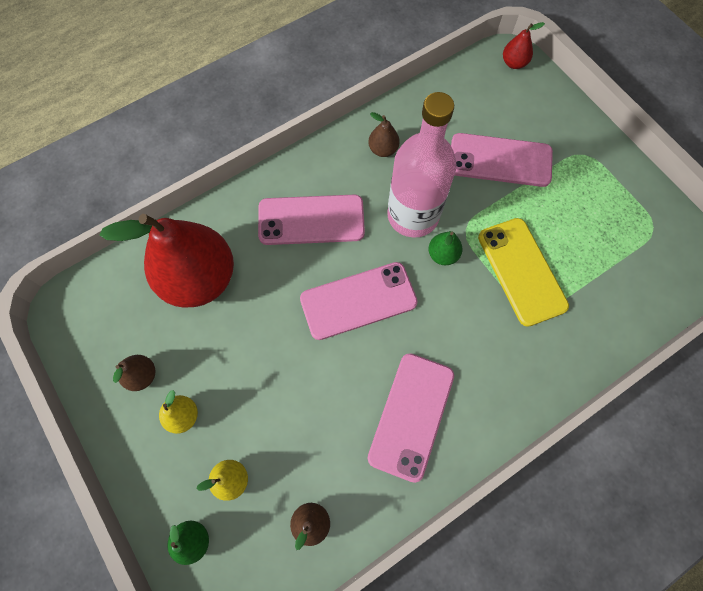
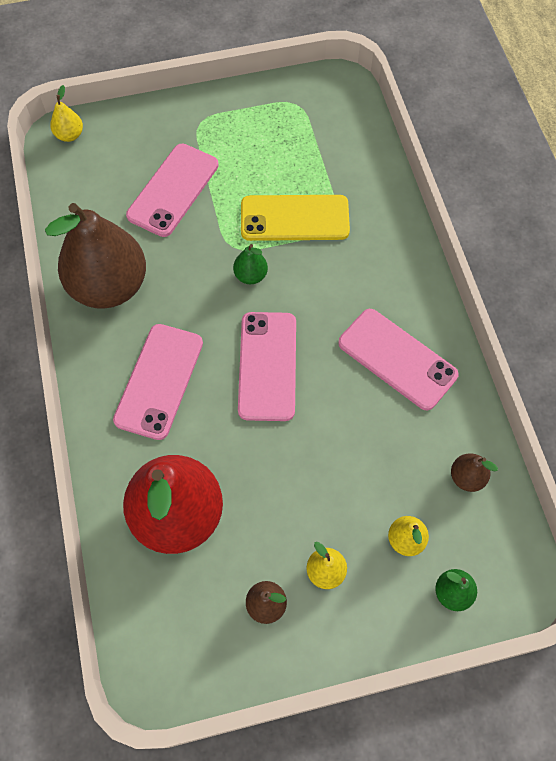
camera: 70 degrees left, 5 degrees down
brown pear [368,112,400,157] -> brown pear [45,203,146,309], size x2.43
pink bottle [387,92,457,238] -> none
red pear [503,22,545,69] -> yellow pear [50,85,83,142]

